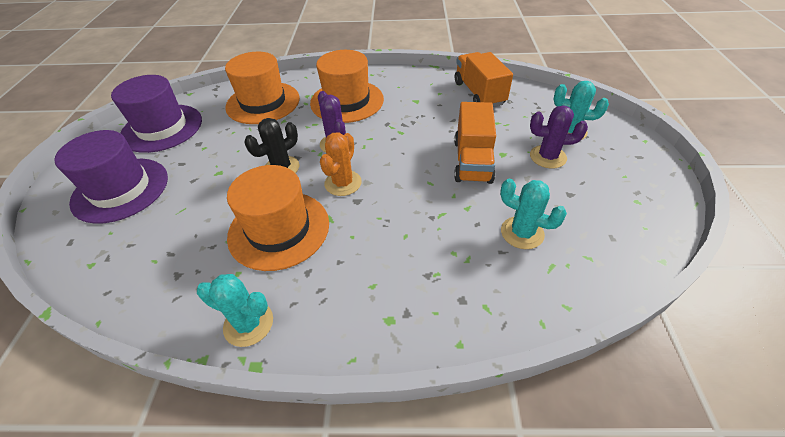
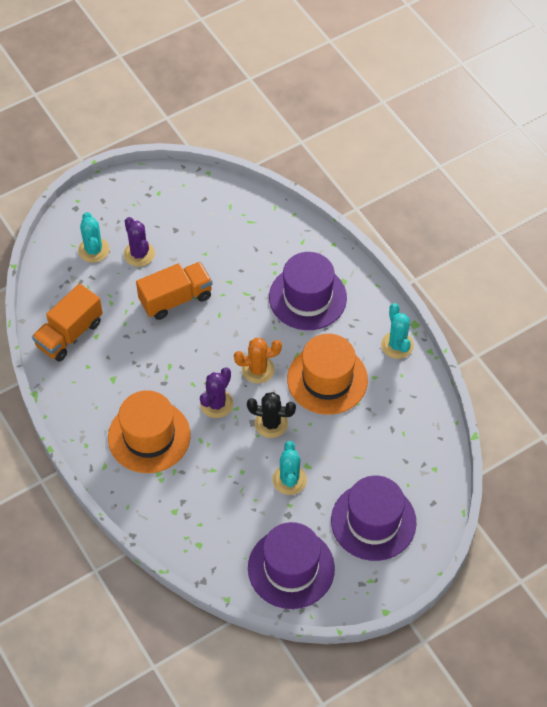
camera: 125 degrees left, 10 degrees up
orange hat [225,52,300,124] -> none
turquoise cactus [500,179,567,249] -> turquoise cactus moved to [272,441,307,495]
none -> purple hat [269,252,347,330]

